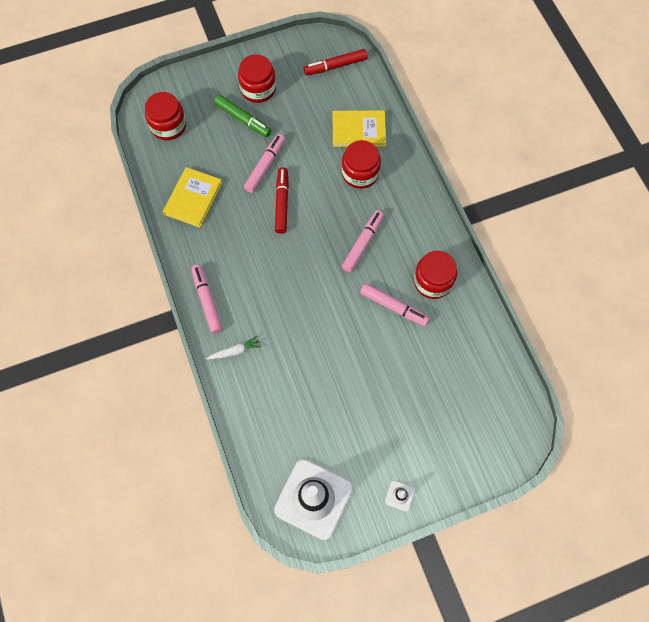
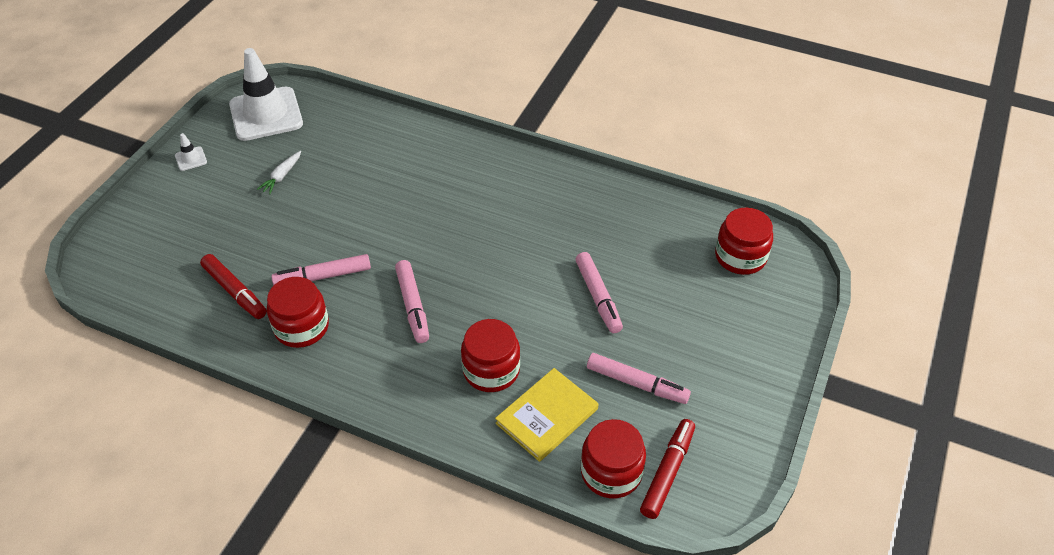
camera: 135 degrees right, 20 degrees down
yellow book [163,167,222,228] -> none
pink marker [191,264,222,333] -> pink marker moved to [587,353,691,404]
white carrot [207,336,261,360] -> white carrot moved to [257,151,301,194]
green marker [214,95,271,137] -> none
red jar [238,54,276,103] -> red jar moved to [581,419,646,498]
red marker [275,167,289,234] -> red marker moved to [200,254,267,319]

